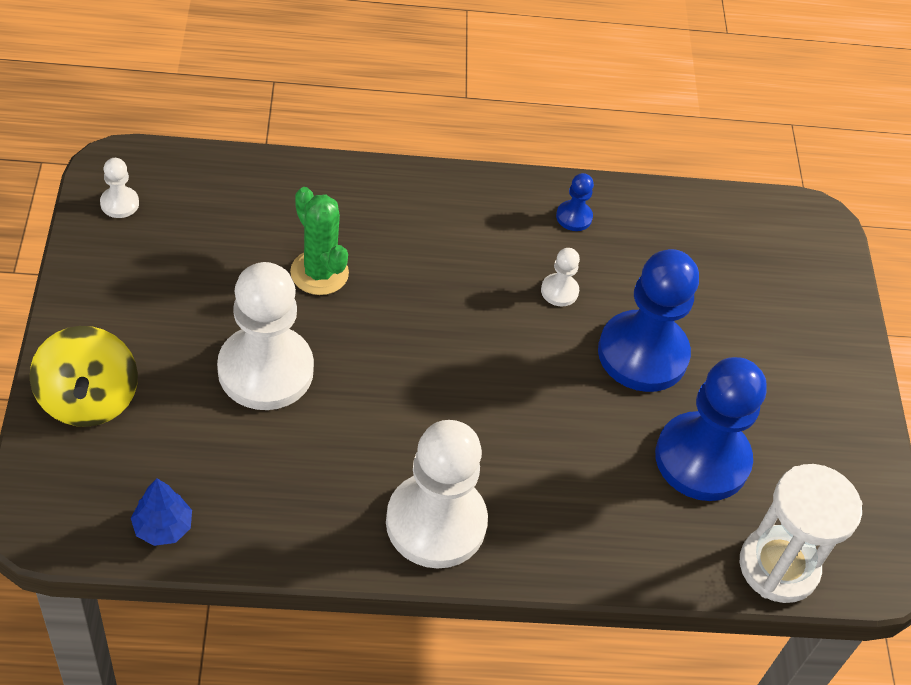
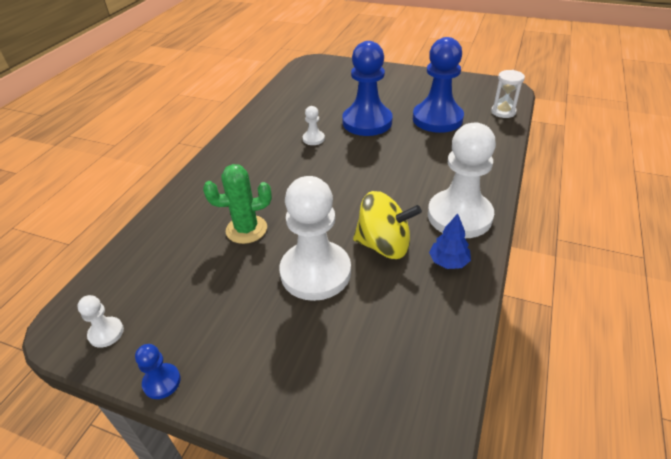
camera: 60 degrees left, 10 degrees down
yellow spinning top [30,326,138,427] -> yellow spinning top moved to [353,191,422,259]
blue tree [131,478,192,546] -> blue tree moved to [429,214,471,269]
blue pawn [556,173,594,231] -> blue pawn moved to [135,344,181,399]
white hourglass [740,464,862,603] -> white hourglass [491,70,525,118], size x0.60

